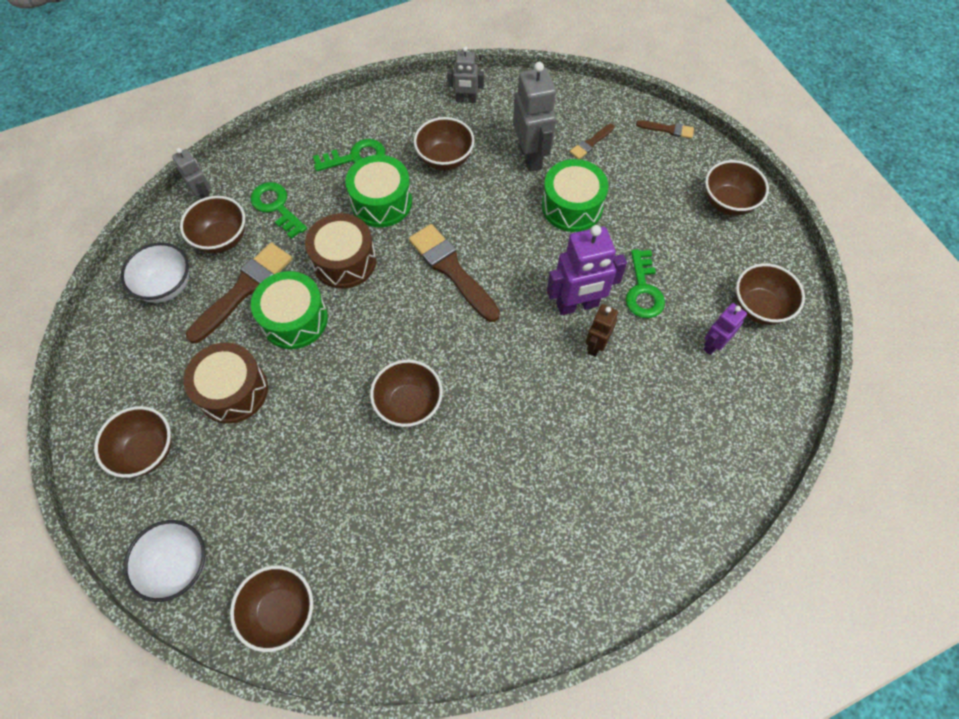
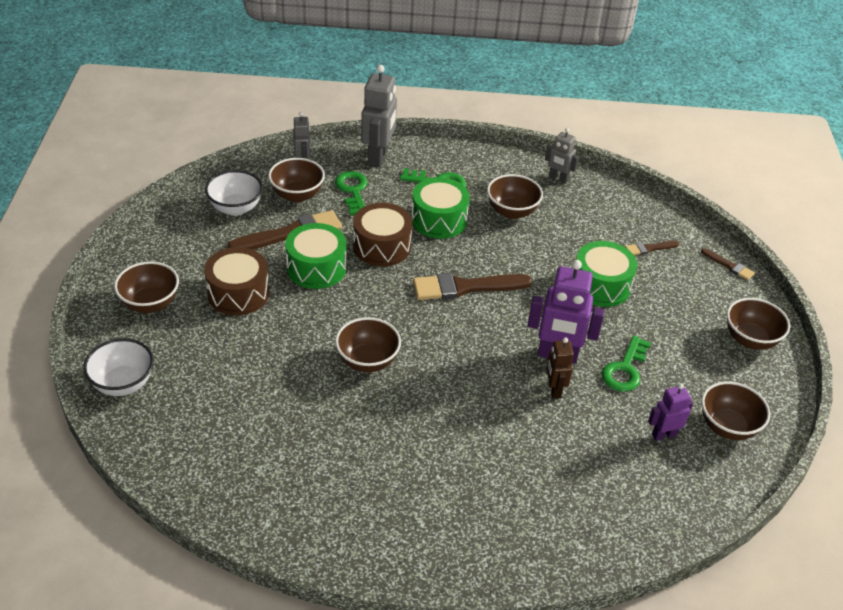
camera: 25 degrees right, 20 degrees down
brown bowl [230,565,313,652] -> none
brown brush [409,224,500,322] -> brown brush turned 90 degrees counterclockwise [413,273,532,300]
grey robot [513,62,556,172] -> grey robot moved to [361,65,397,167]
brown robot [585,304,618,357] -> brown robot turned 60 degrees counterclockwise [546,337,574,399]

